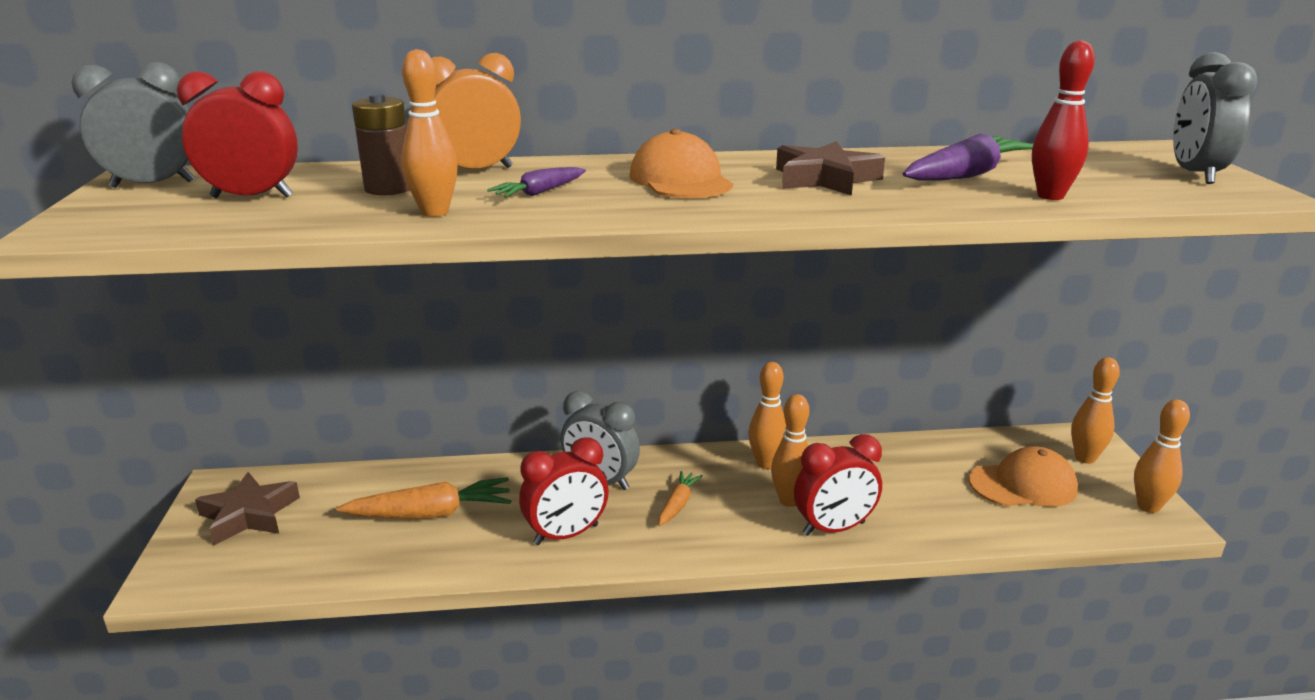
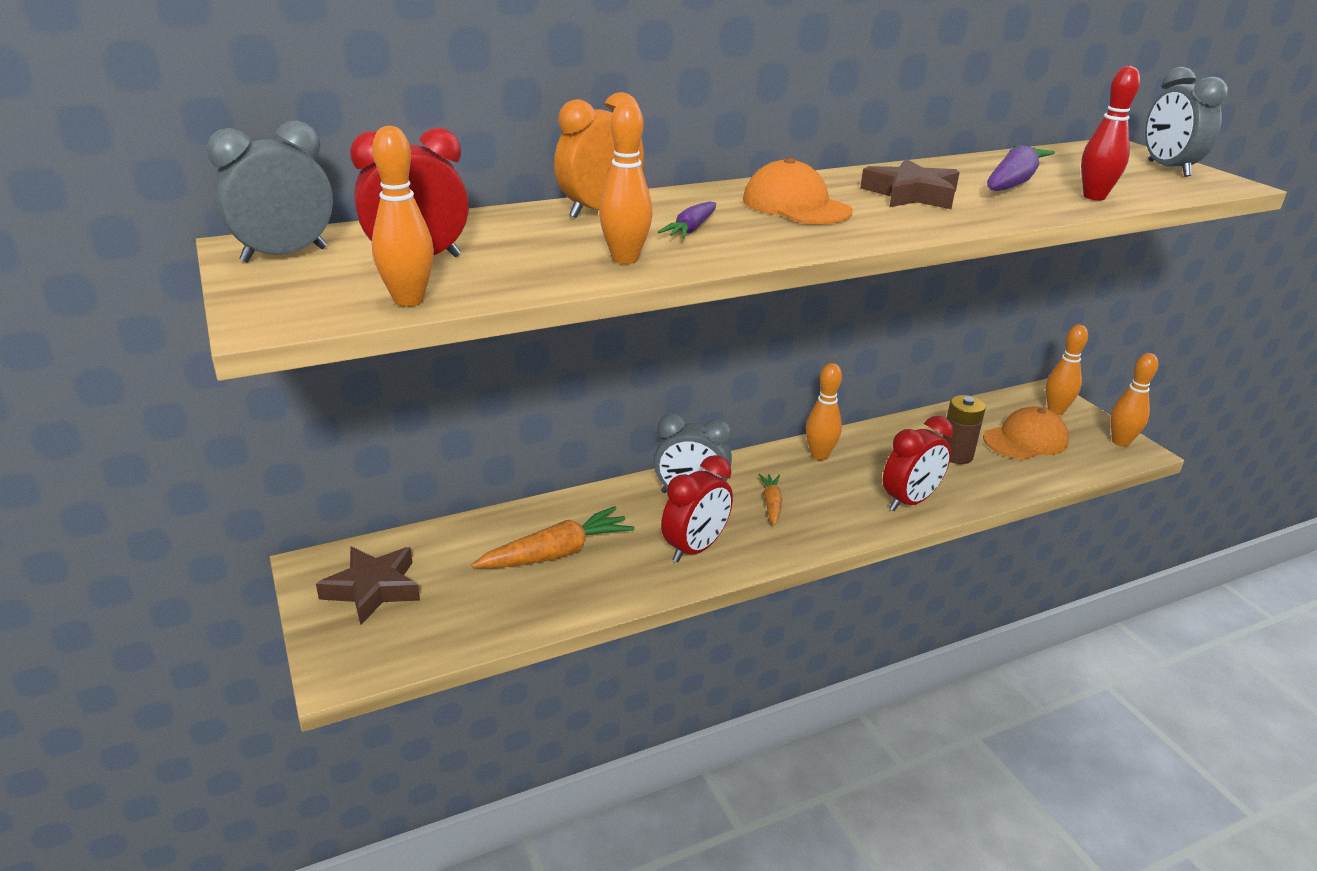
camera: 20 degrees left, 5 degrees up
brown battery [352,94,410,195] -> brown battery moved to [942,395,986,464]
orange bowling pin [771,394,810,507] -> orange bowling pin moved to [372,126,434,307]

